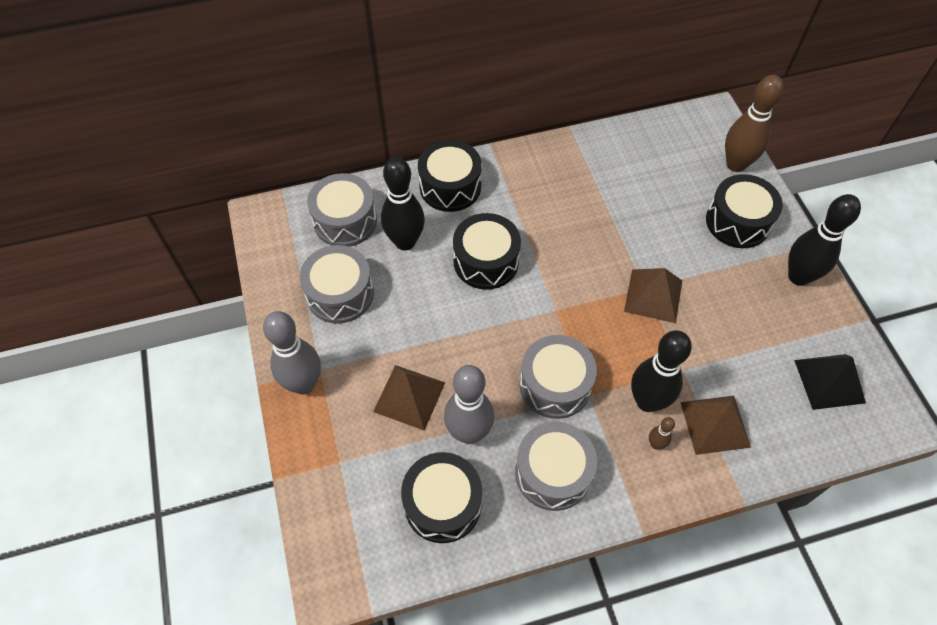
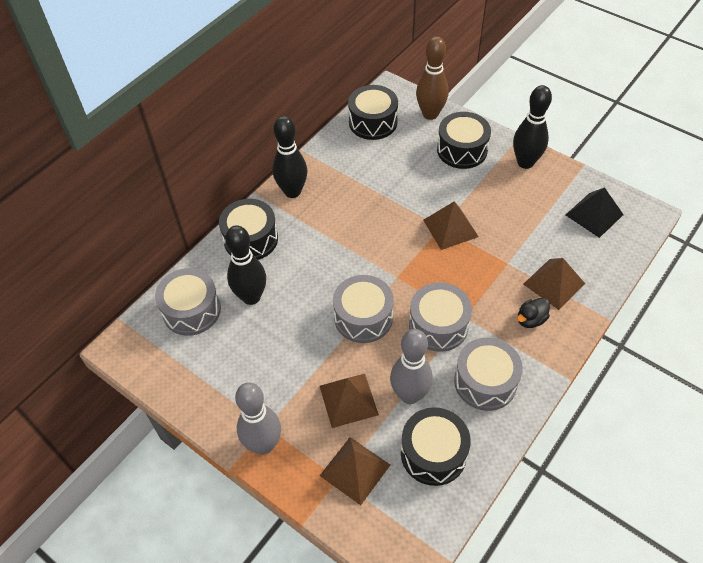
camera: 35 degrees left, 5 degrees down
grey drum [300,245,374,324] -> grey drum moved to [333,275,394,343]
black drum [453,213,521,290] -> black drum moved to [348,85,398,140]
black bowling pin [631,330,692,412] -> black bowling pin moved to [272,116,307,198]
brown bowling pin [649,417,675,449] -> black duck [517,298,550,328]
none -> brown pyramid [320,437,390,505]

